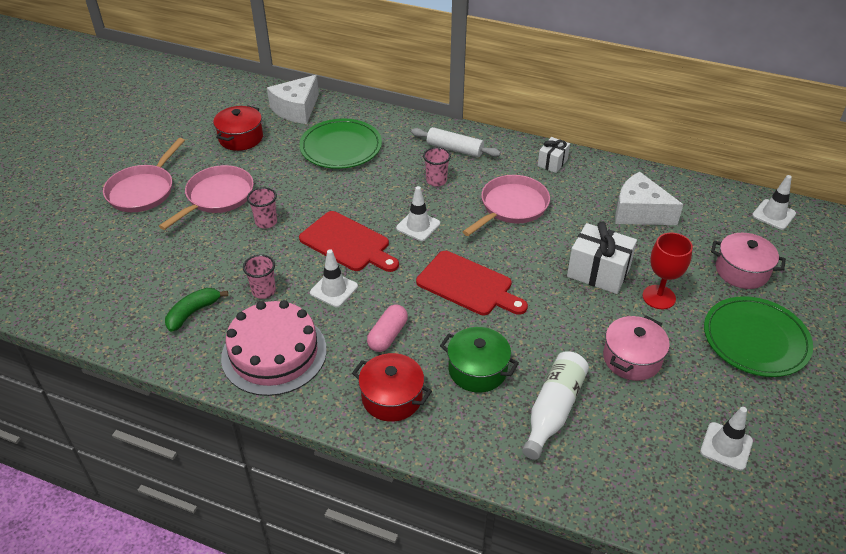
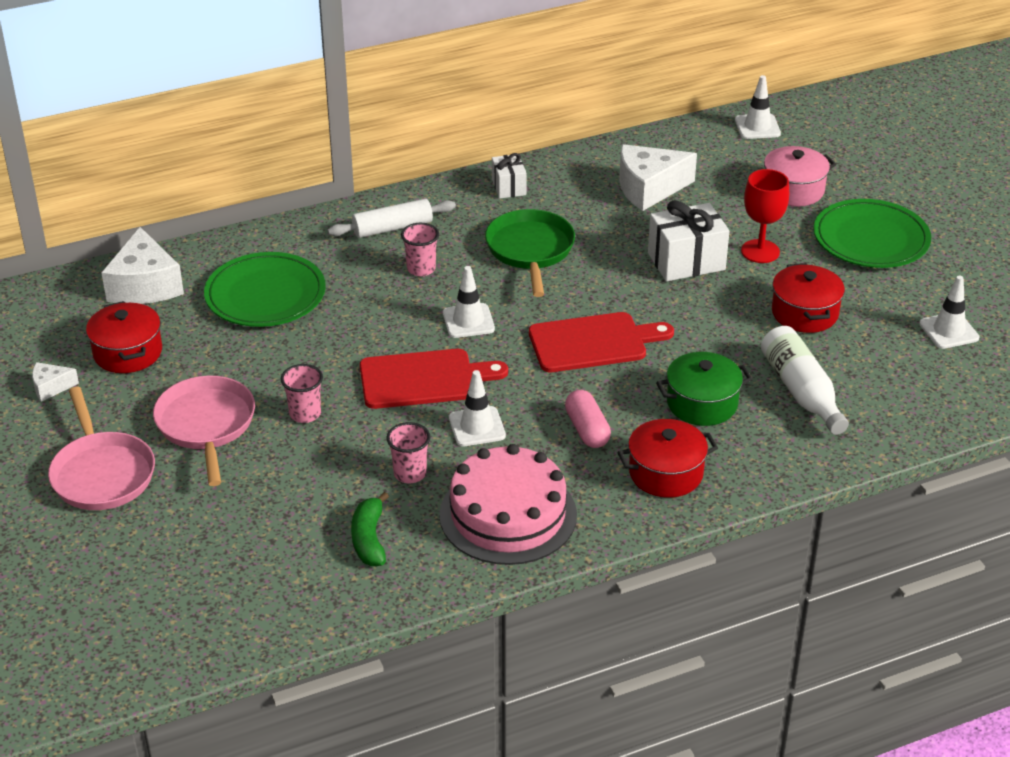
camera: 45 degrees left, 5 degrees down
pink pan [463,175,550,236] -> green pan [485,209,575,297]
pink pot [603,315,670,381] -> red pot [772,263,845,333]
none -> white cheese [32,362,79,402]

